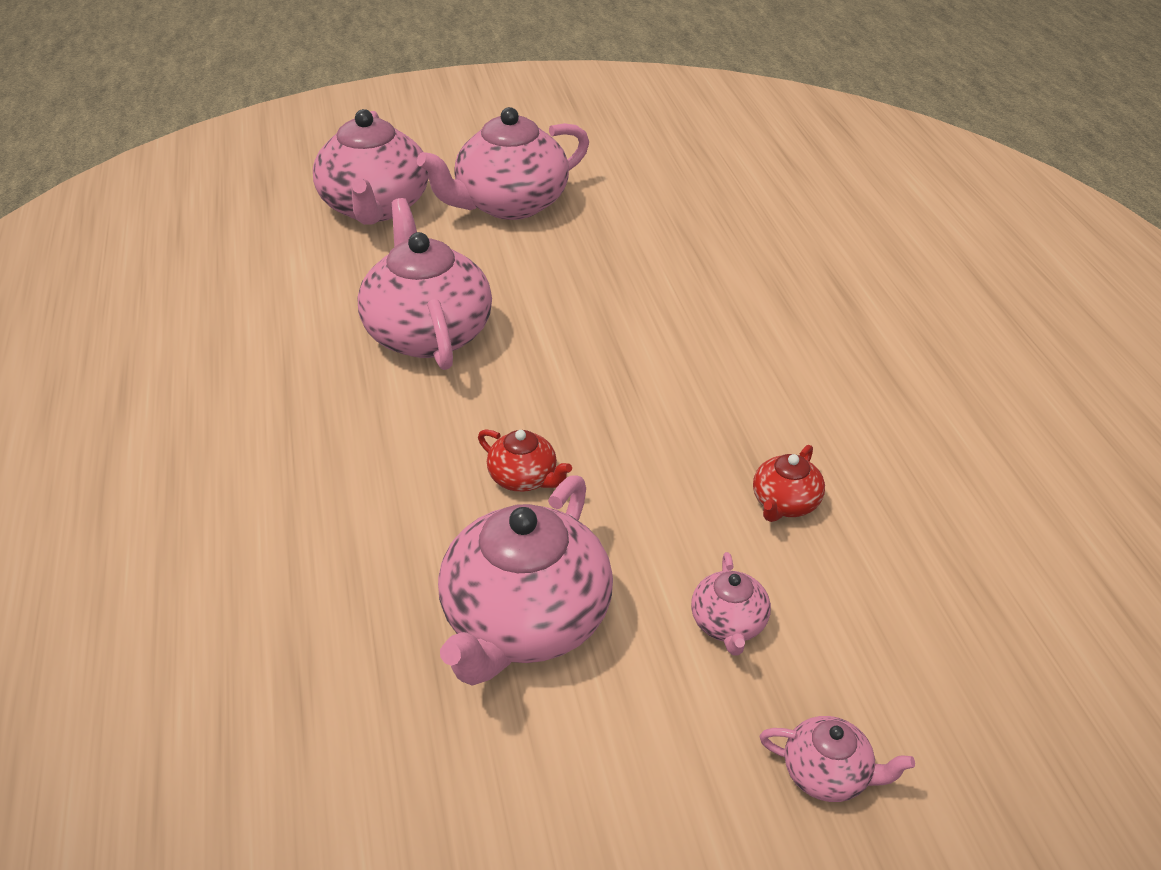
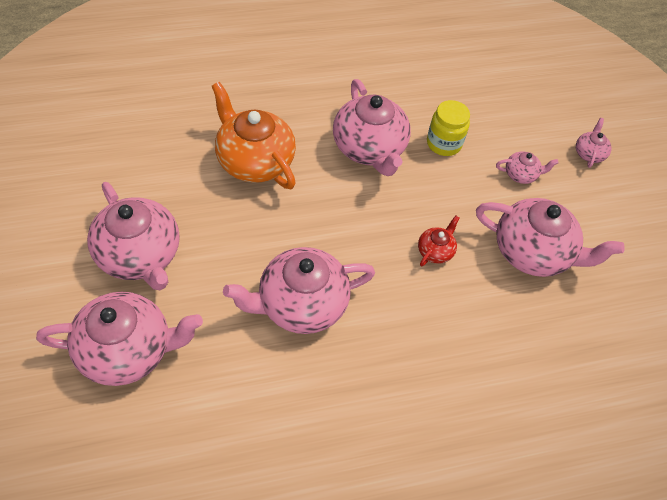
camera: 95 degrees left, 15 degrees up
red teapot [753,445,825,522] -> yellow jar [427,100,470,156]
none -> orange teapot [212,82,296,189]
none -> pink teapot [333,79,411,176]

